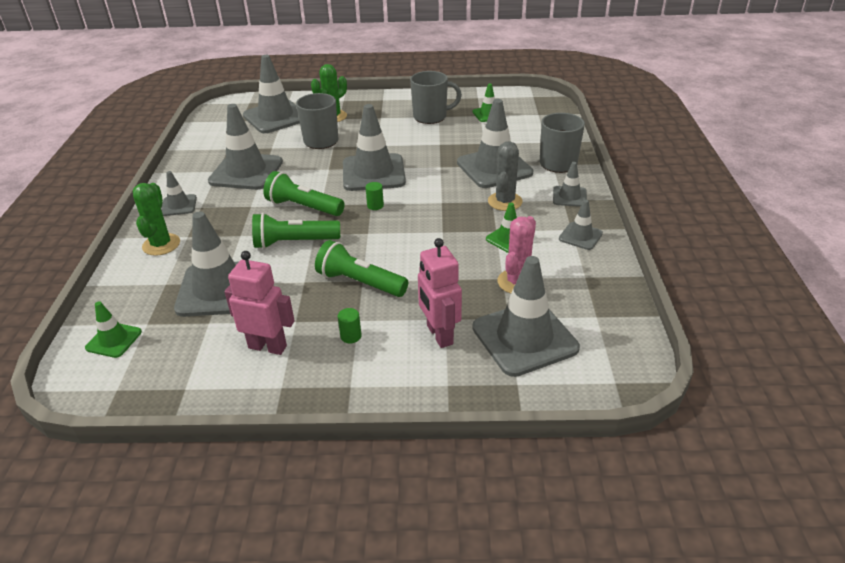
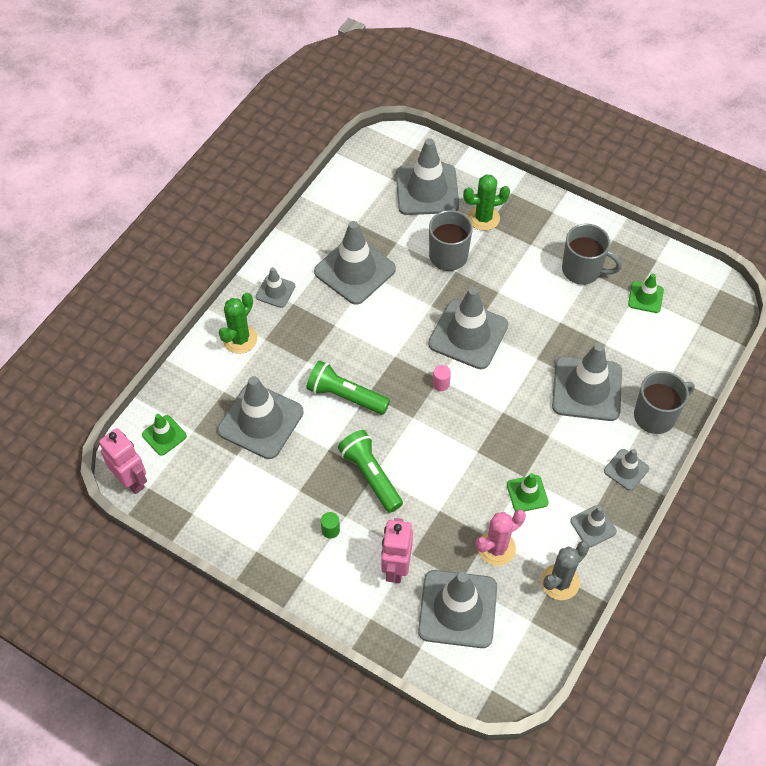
camera: 30 degrees right, 20 degrees up
pink robot [224,251,295,355] -> pink robot moved to [99,428,147,494]
green flashlight [263,171,345,216] -> none
green cylinder [366,182,384,210] -> pink cylinder [433,365,451,391]
grey cactus [488,141,523,211] -> grey cactus moved to [541,541,589,600]

